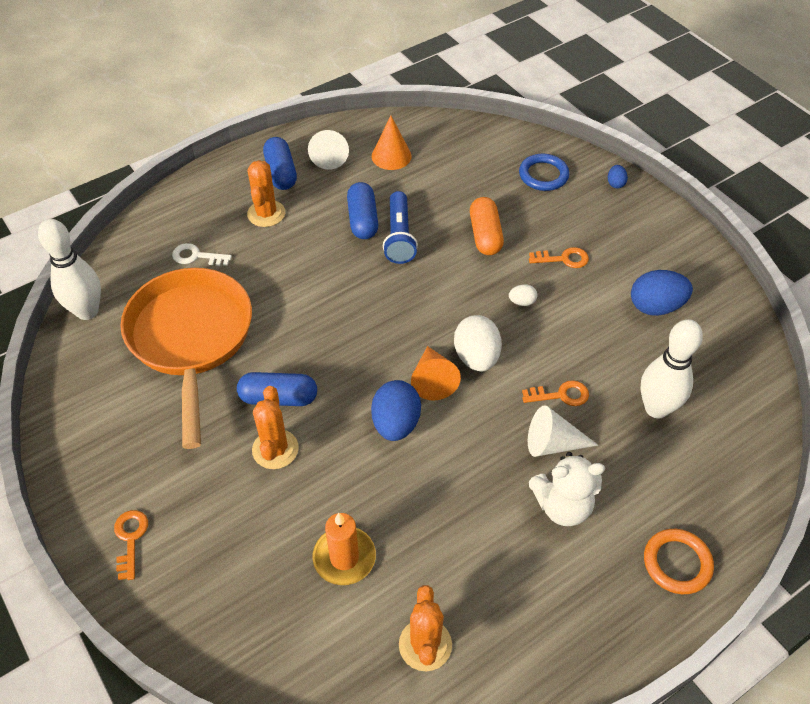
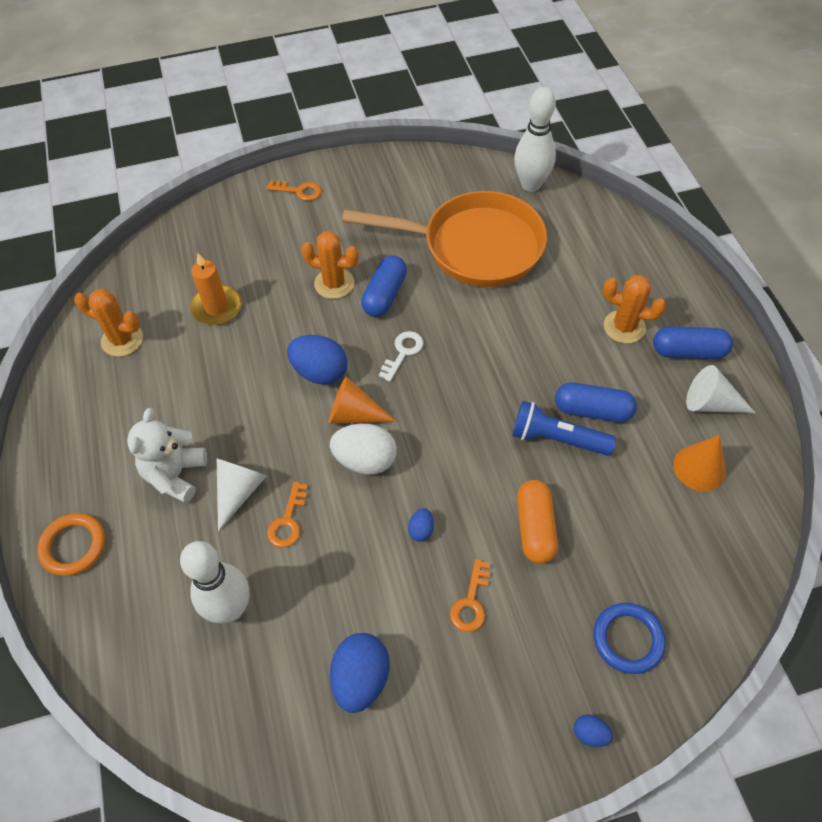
camera: 110 degrees right, 5 degrees up
white key [172,243,232,266] -> white key moved to [379,331,424,382]
orange capsule [470,197,504,255] -> orange capsule turned 75 degrees clockwise [517,480,558,564]
white egg [509,284,537,306] -> blue egg [408,508,434,542]

